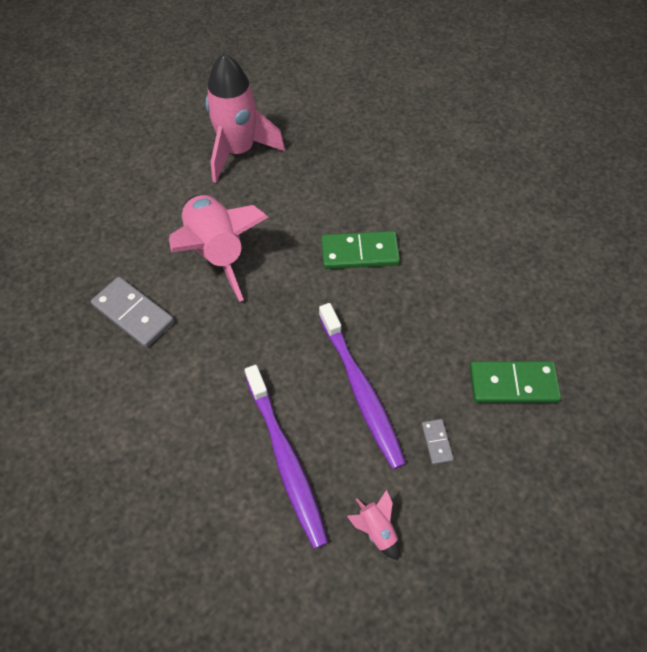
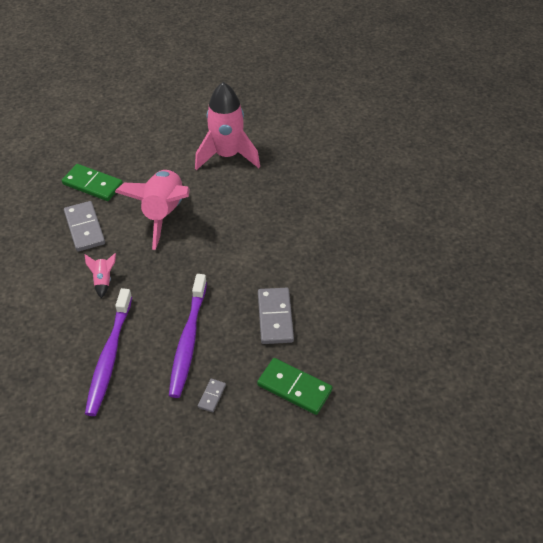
camera: 30 degrees right, 10 degrees down
green domino [321,231,400,269] -> green domino moved to [62,164,123,201]
pink rocket [347,490,400,560] -> pink rocket moved to [85,253,116,298]
none -> grey domino [258,288,294,344]

